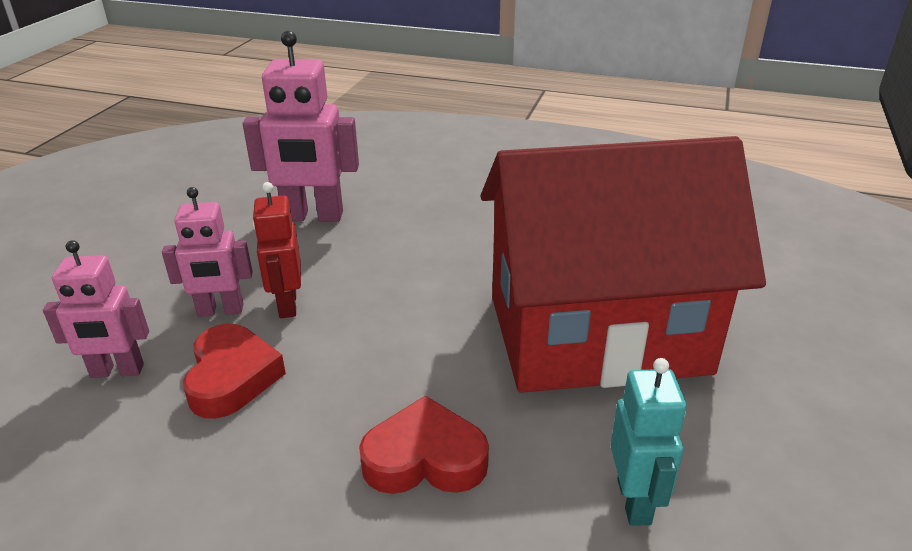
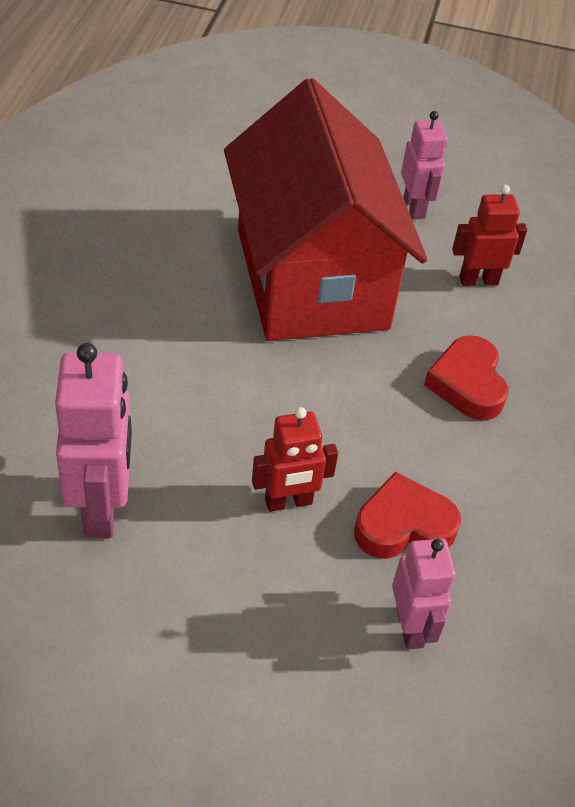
camera: 100 degrees left, 15 degrees up
pink robot [162,187,253,317] -> pink robot moved to [401,111,447,219]
turquoise robot [610,358,686,526] -> red robot [452,185,527,286]

